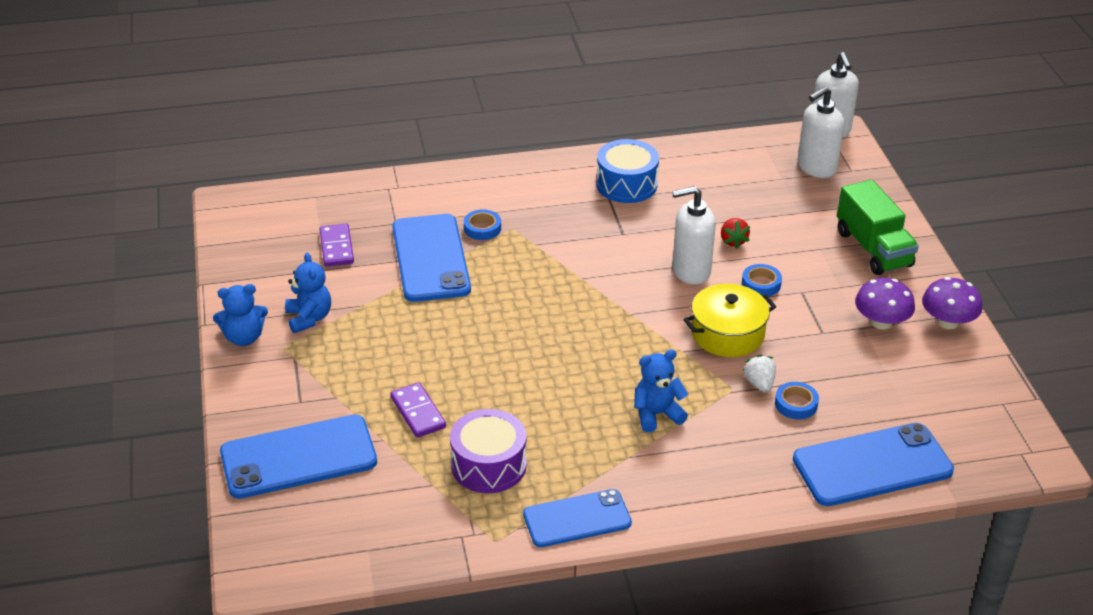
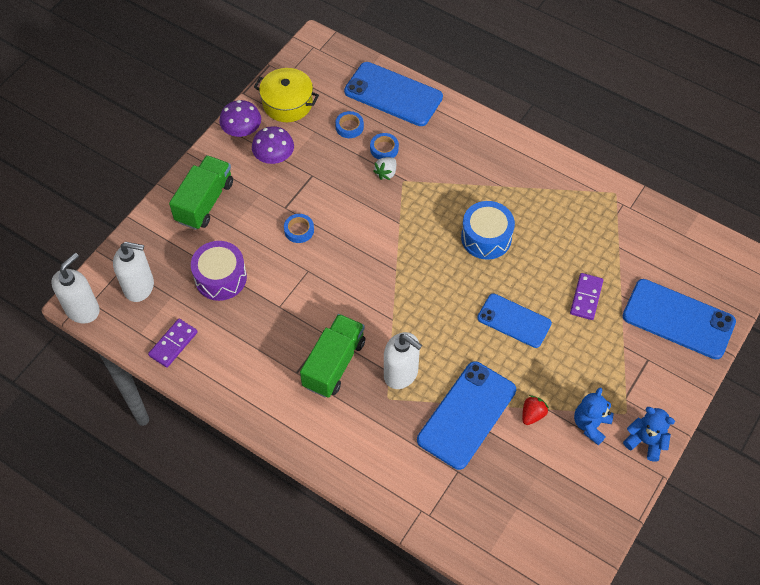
camera: 135 degrees left, 20 degrees up
purple domino [320,223,354,267] -> purple domino moved to [148,319,198,368]
purple drum [450,409,527,493] -> purple drum moved to [191,241,247,301]
blue tape [464,209,501,240] -> blue tape moved to [335,111,364,138]
blue phone [523,489,632,547] -> blue phone moved to [477,294,552,348]
blue drum [596,139,659,203] -> blue drum moved to [461,201,515,260]
blue teddy bear [634,350,688,432] -> none
white soap dispenser [672,186,716,284] -> white soap dispenser moved to [384,332,422,389]
yellow pot [683,284,776,357] -> yellow pot moved to [254,68,319,122]
red strawberry [721,218,750,249] -> red strawberry moved to [522,395,549,425]
none -> green truck [300,314,365,398]

